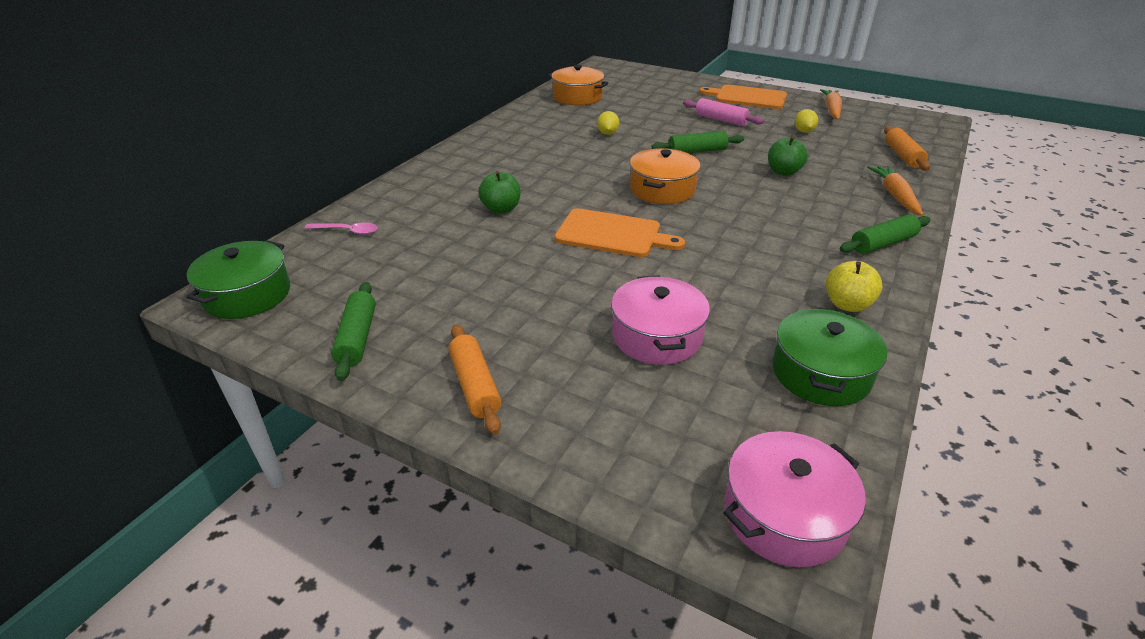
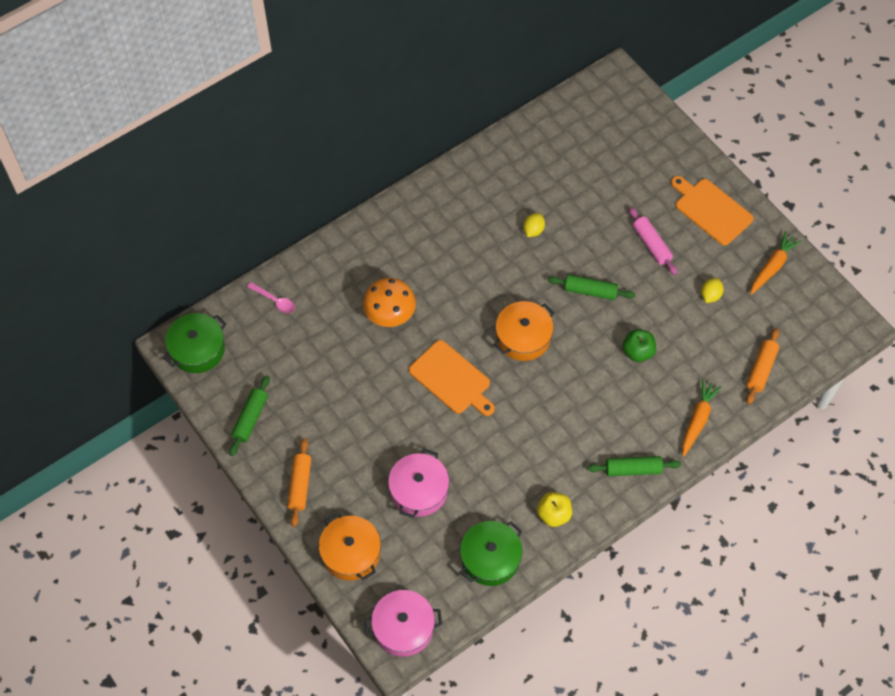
camera: 25 degrees right, 25 degrees up
green apple [478,171,521,214] -> orange mushroom [363,278,416,327]
orange pot [548,65,609,106] -> orange pot moved to [319,513,381,581]

